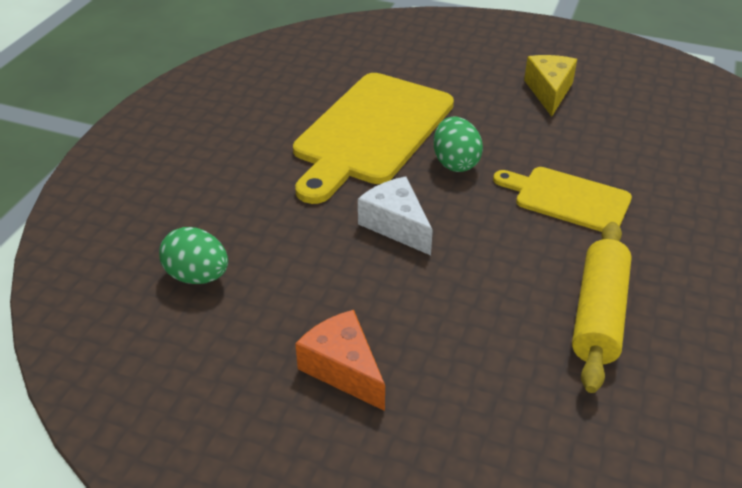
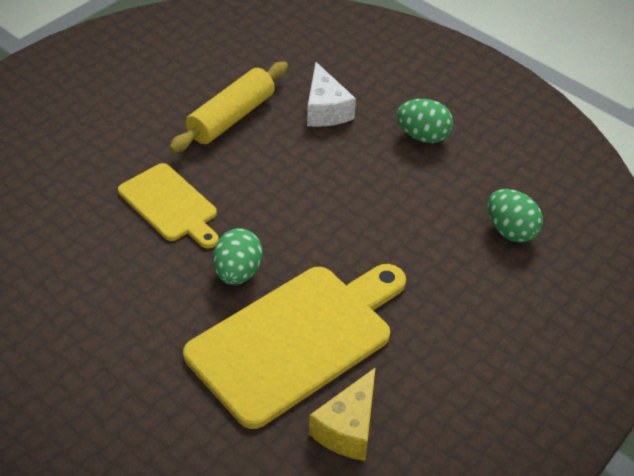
camera: 160 degrees left, 5 degrees up
orange cheese [295,310,385,411] -> green egg [397,99,453,143]
white cheese [358,177,433,255] -> white cheese moved to [307,62,356,127]
yellow cheese [524,55,577,117] -> yellow cheese moved to [309,367,376,461]

